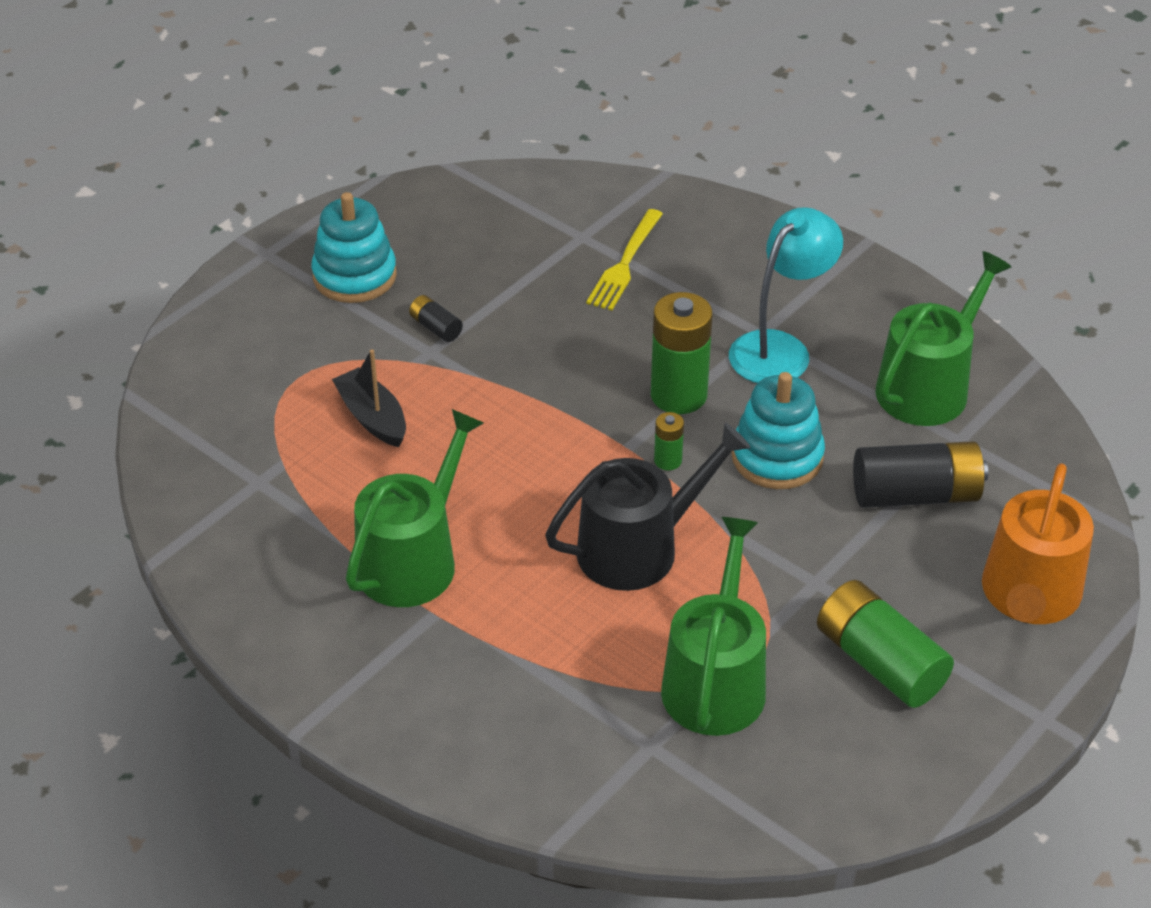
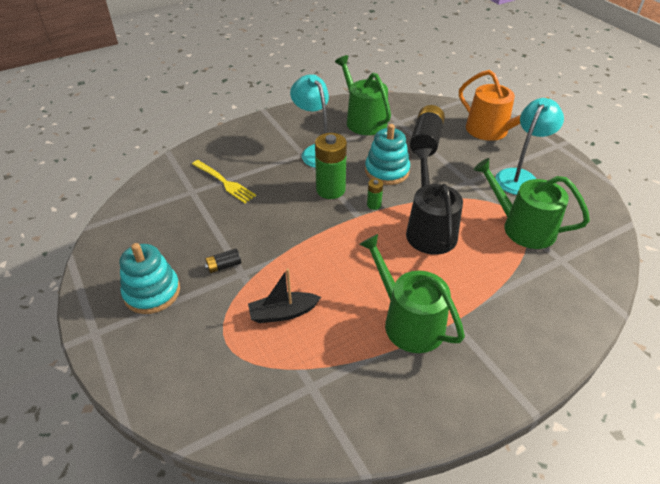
camera: 70 degrees left, 0 degrees up
green battery [817,580,954,708] -> turquoise lamp [496,98,564,195]

